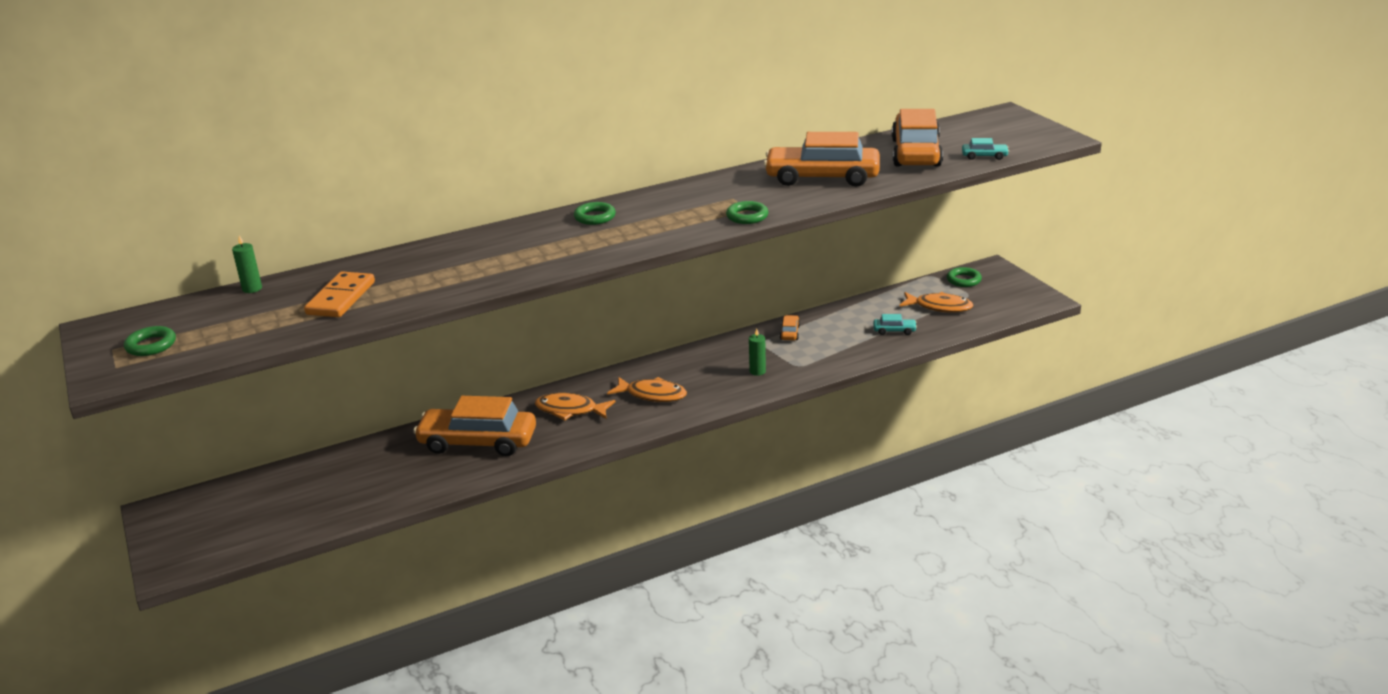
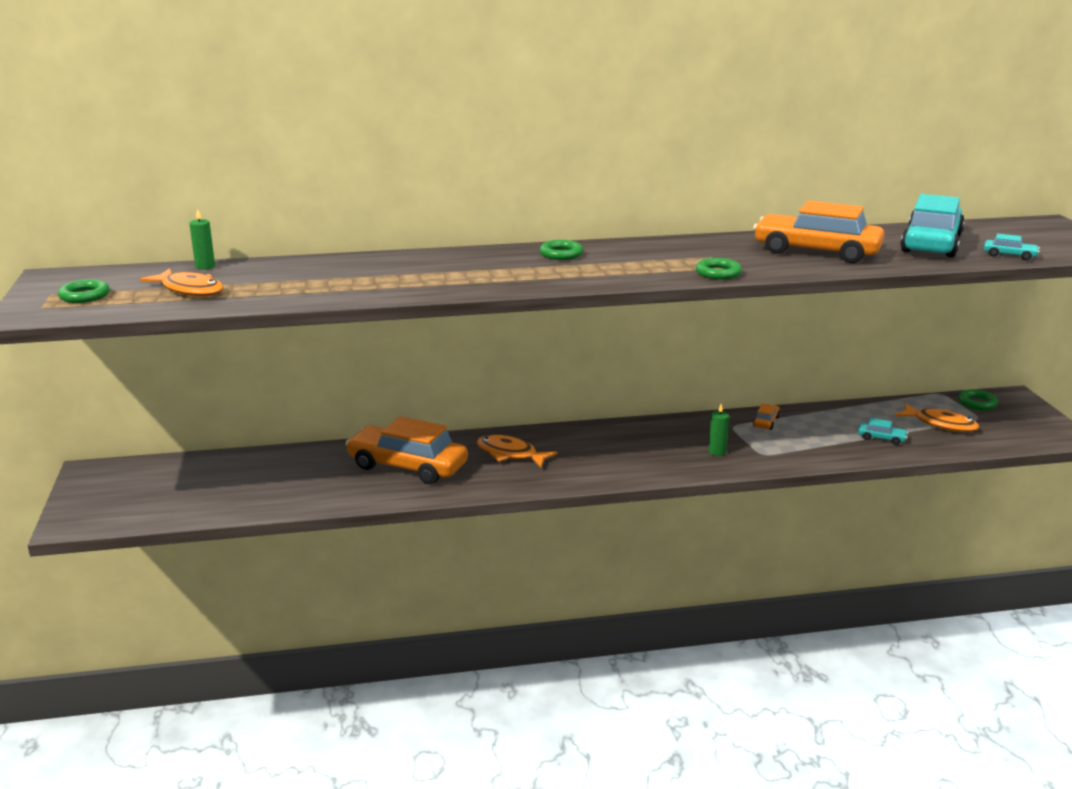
camera: 15 degrees right, 5 degrees down
orange domino [304,271,375,317] -> none
orange fish [607,377,687,402] -> orange fish moved to [140,269,224,297]
orange car [892,109,943,167] -> turquoise car [900,194,965,258]

